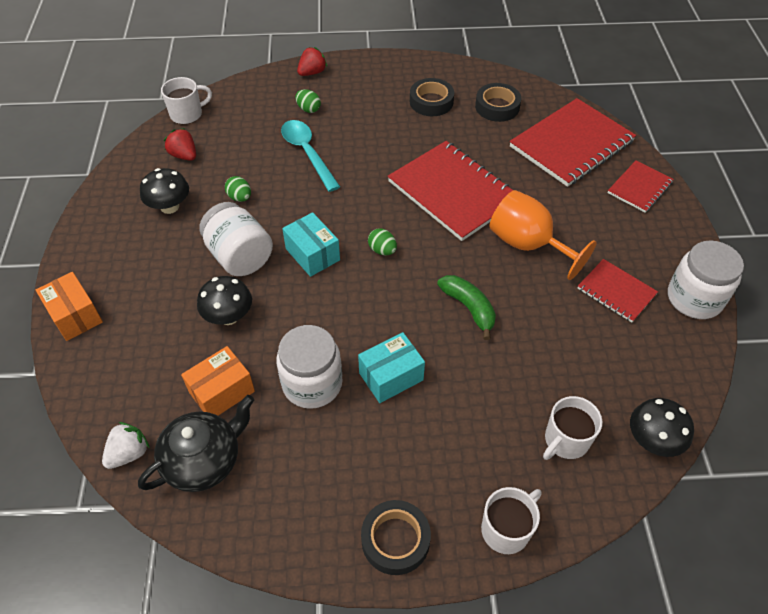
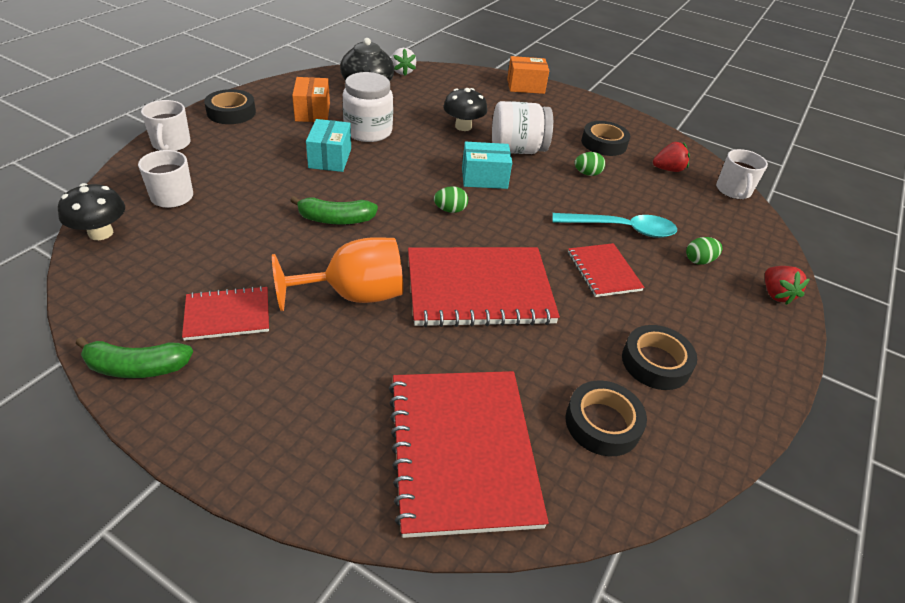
camera: 120 degrees right, 10 degrees down
black mushroom [140,168,189,214] -> black tape [581,121,630,156]
orange box [181,346,255,416] -> orange box moved to [292,77,330,122]
red notebook [608,161,674,213] -> red notebook moved to [568,243,645,297]
white jar [668,240,744,319] -> green banana [76,337,193,378]

